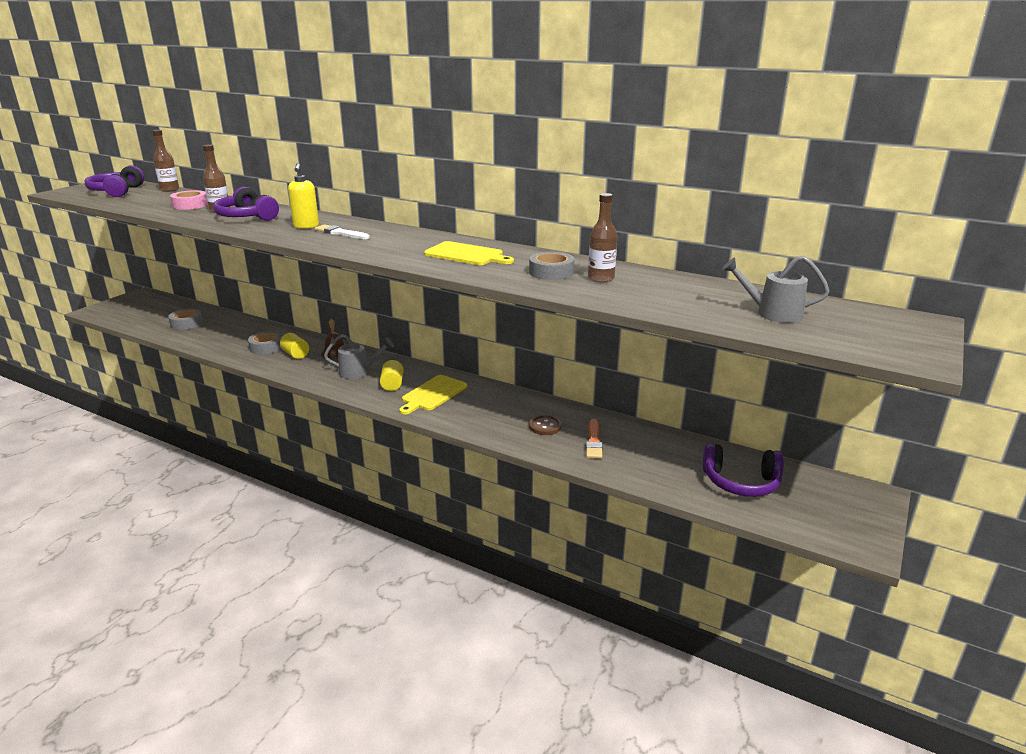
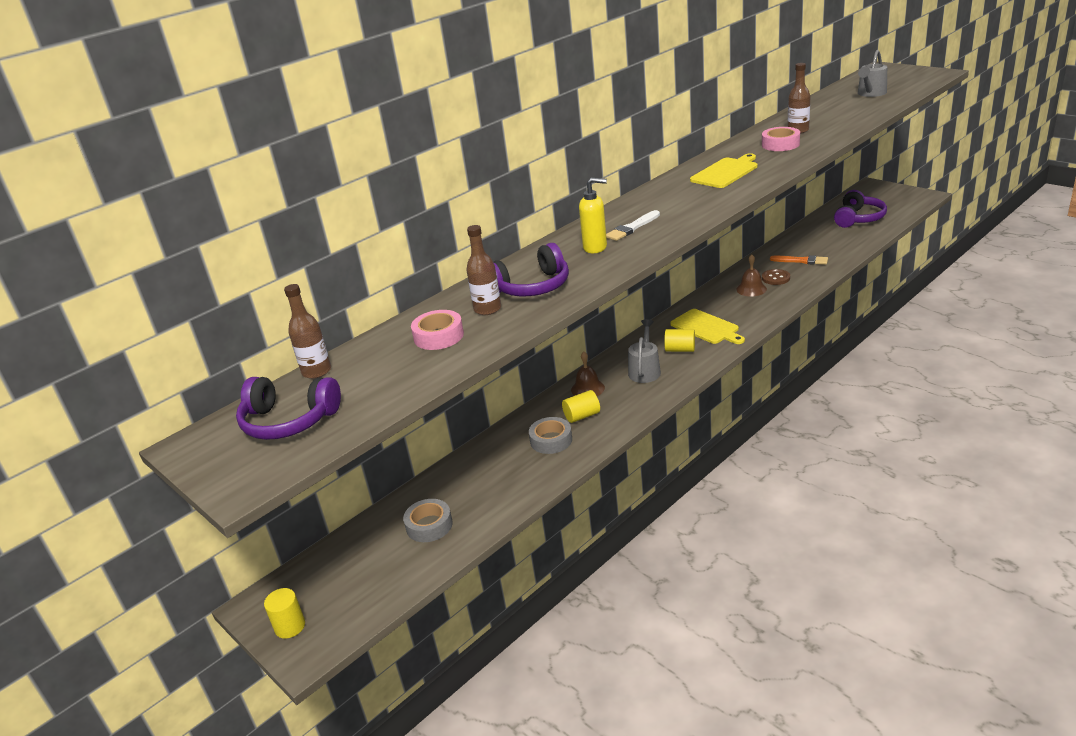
camera: 70 degrees left, 5 degrees up
grey tape [529,252,574,280] -> pink tape [762,127,800,151]
none -> yellow cylinder [264,588,305,638]
none -> brown bell [736,255,767,297]

